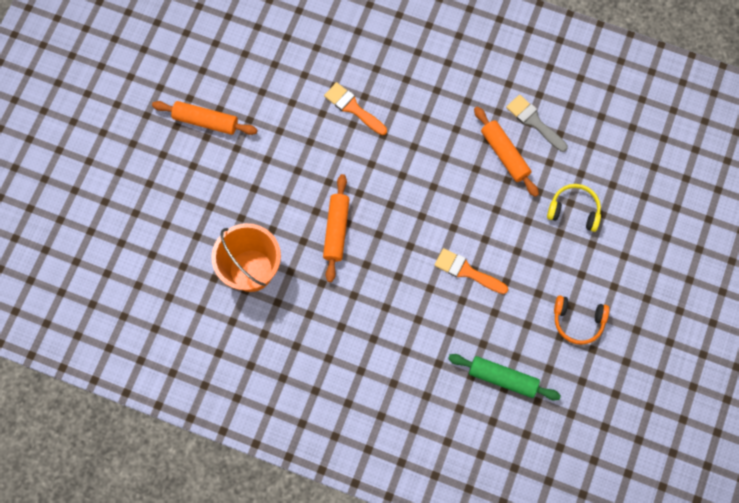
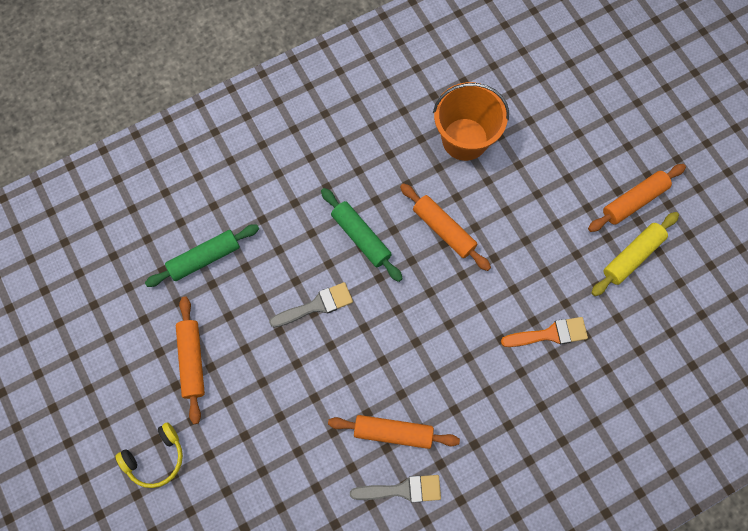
camera: 130 degrees right, 0 degrees up
orange brush [434,248,508,294] -> grey brush [269,282,353,327]
yellow headphones [547,184,601,232] -> yellow headphones moved to [115,422,183,488]
orange headphones [554,296,609,345] -> orange rolling pin [176,297,205,424]
none -> green rolling pin [321,188,403,282]
none -> yellow rolling pin [591,212,679,296]

